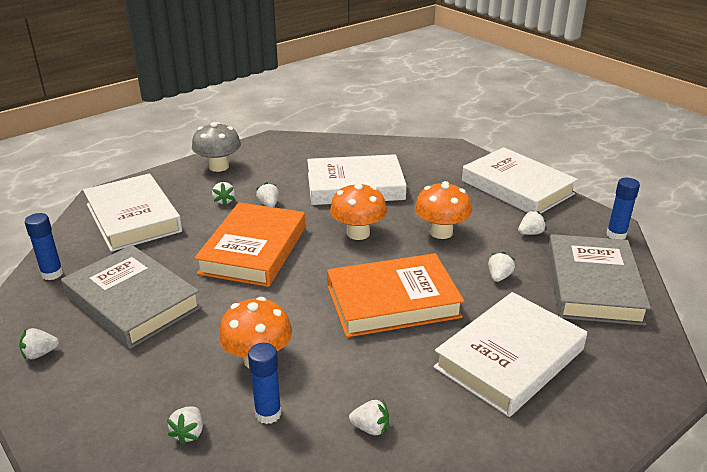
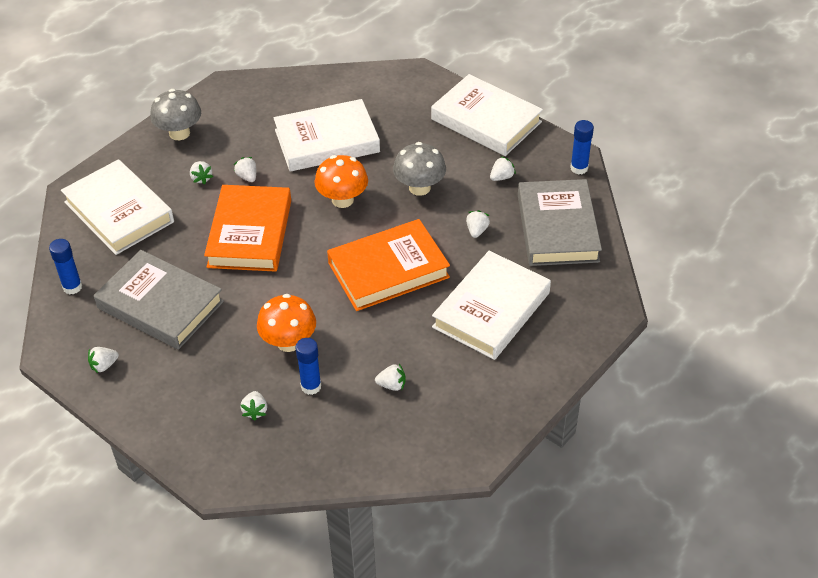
camera: 10 degrees left, 15 degrees up
orange mushroom [415,181,472,239] -> grey mushroom [393,142,446,196]

